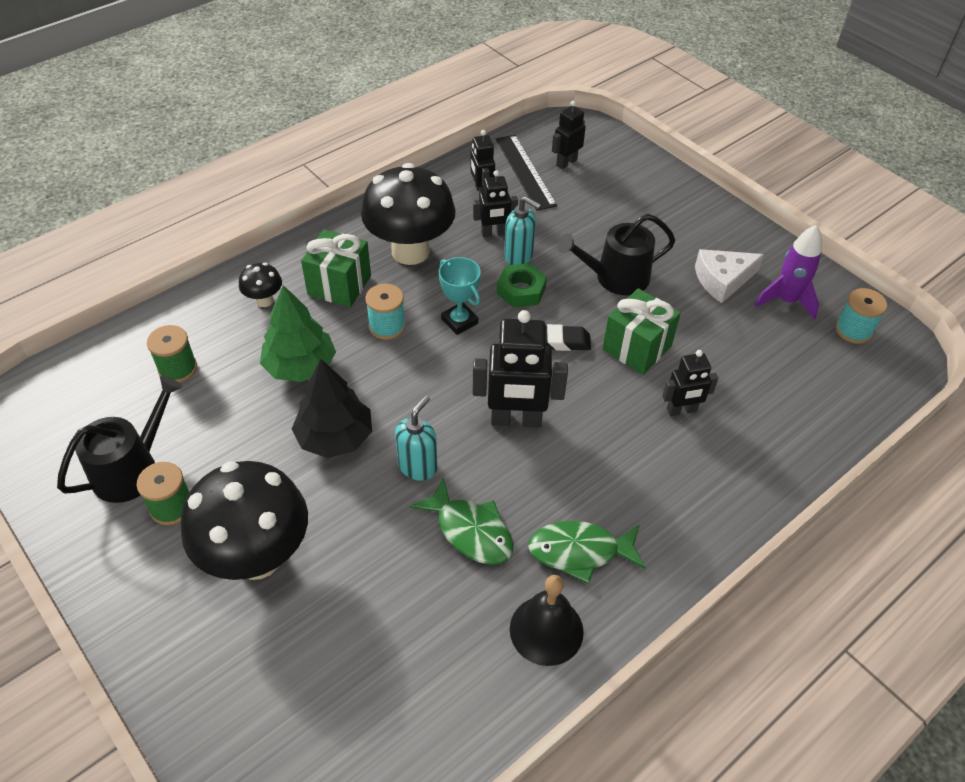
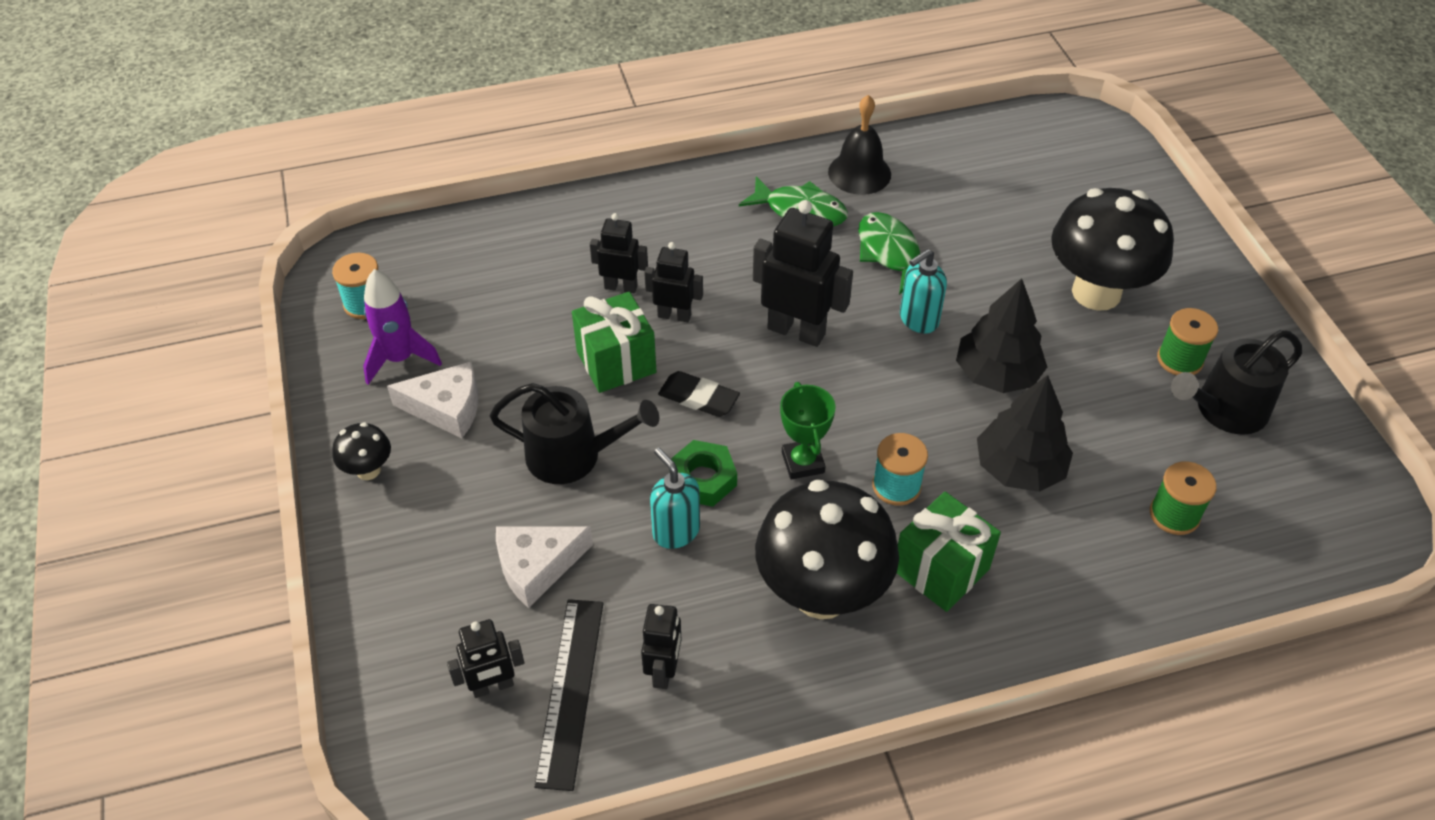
camera: 155 degrees left, 0 degrees up
black mushroom [239,263,282,307] -> black mushroom moved to [332,422,391,480]
green tree [260,285,336,382] -> black tree [977,375,1073,492]
turquoise trophy [439,257,481,335] -> green trophy [780,382,836,479]
black robot [473,170,518,237] -> black robot moved to [644,242,703,322]
none -> white cheese [496,526,593,608]

